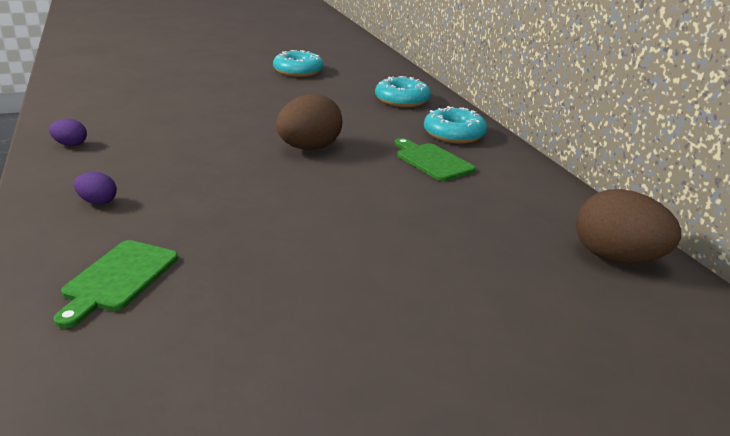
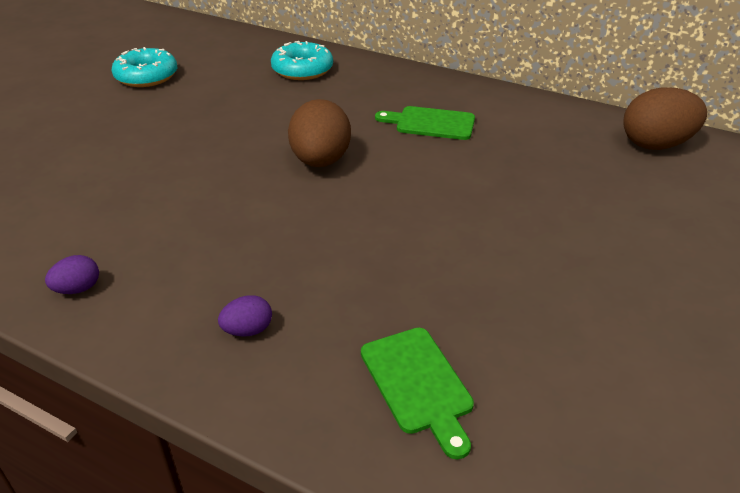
camera: 40 degrees left, 10 degrees up
turquoise donut [424,106,487,144] -> none

